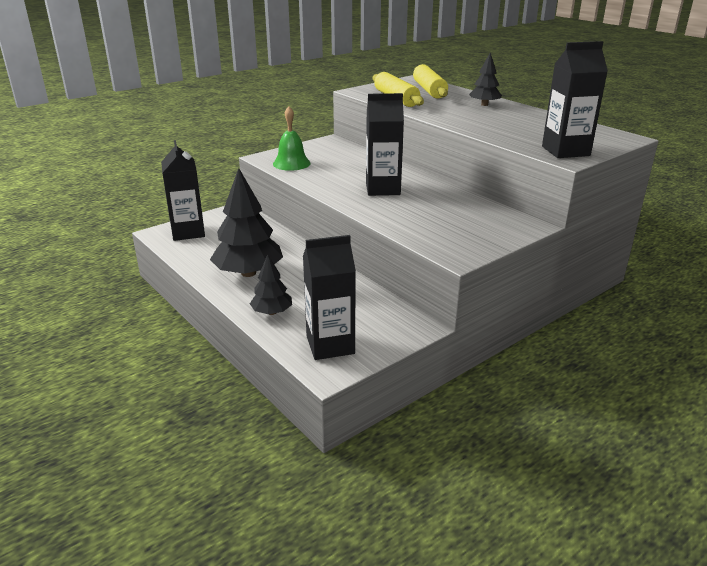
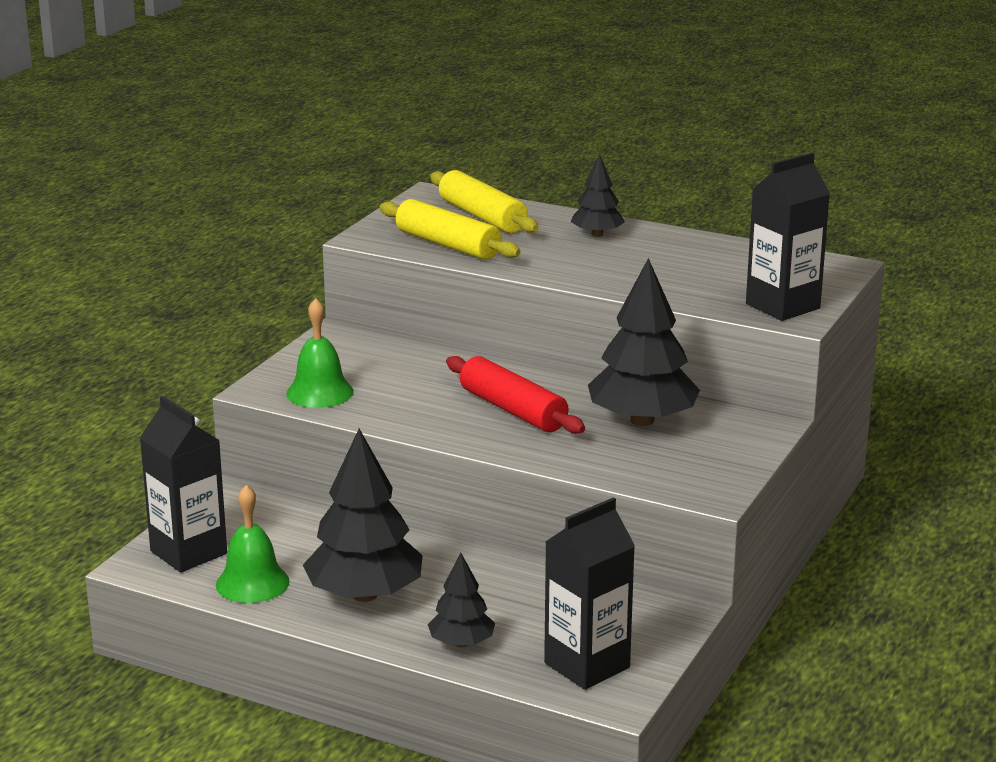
camera: 25 degrees left, 5 degrees down
black carton [366,93,404,196] -> red rolling pin [446,356,585,434]
none -> green bell [216,485,290,603]
none -> black tree [588,258,700,426]

